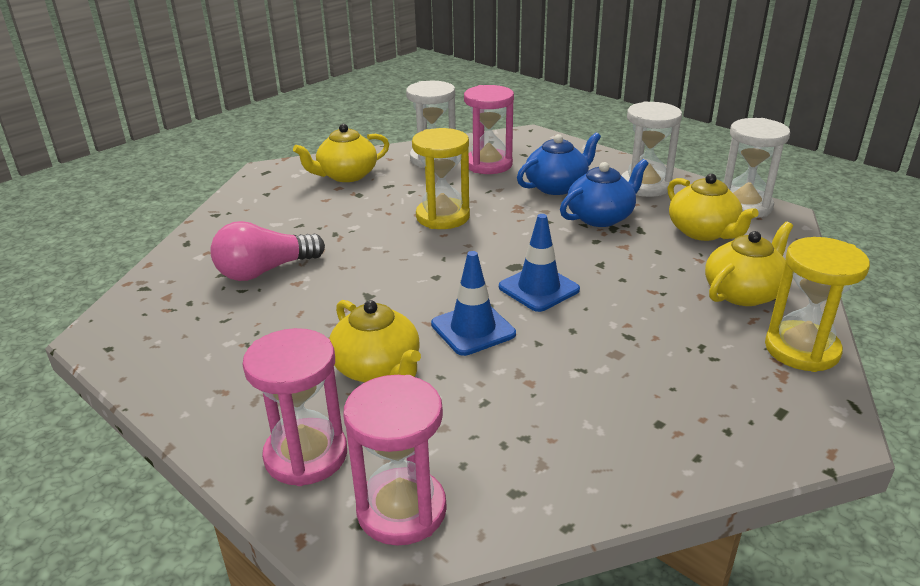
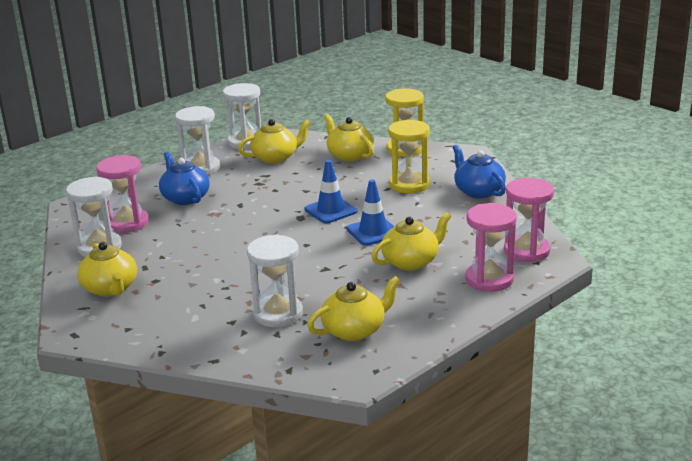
camera: 85 degrees left, 5 degrees down
pink light bulb [210,221,325,281] -> white hourglass [247,234,303,327]
yellow hourglass [412,128,470,229] -> yellow hourglass moved to [388,119,430,193]
blue teapot [560,159,648,227] -> blue teapot moved to [453,145,506,199]
none -> yellow teapot [307,276,400,341]

